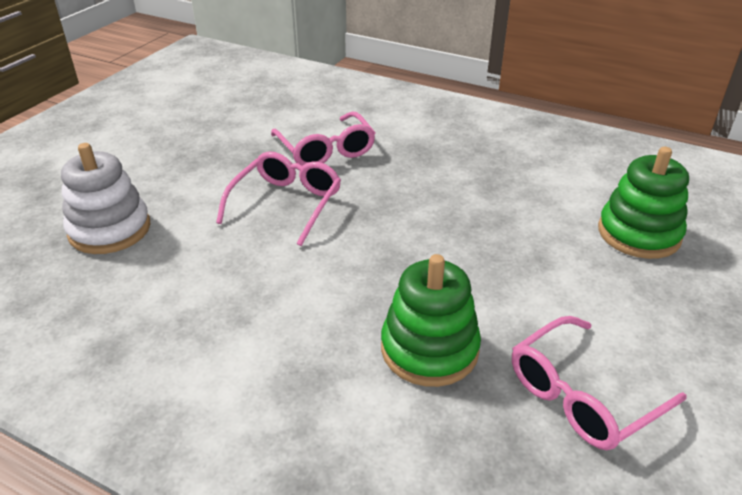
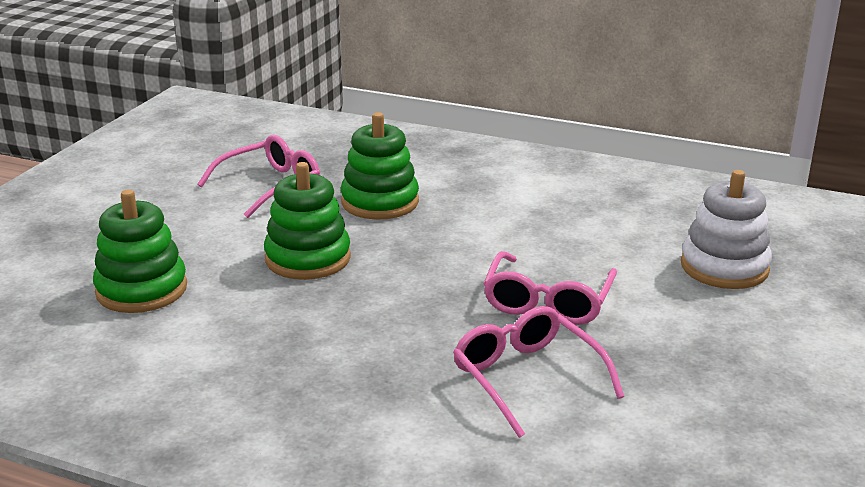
camera: 175 degrees right, 10 degrees down
none -> green stacking toy [264,162,351,280]

